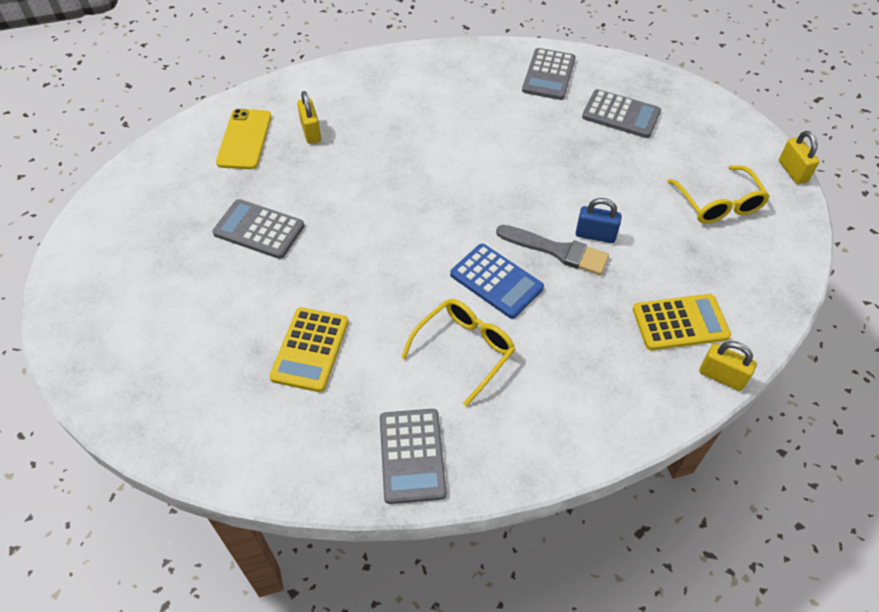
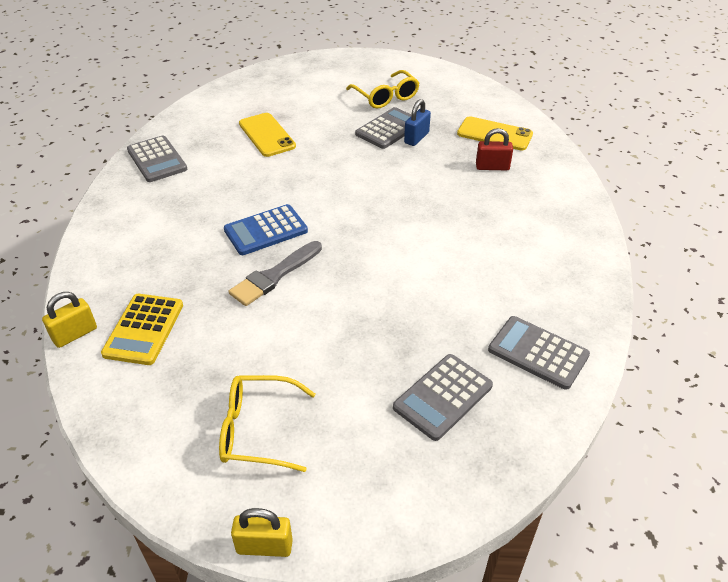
camera: 110 degrees right, 10 degrees down
yellow calculator [269,307,348,392] -> yellow phone [239,113,296,157]
yellow padlock [297,91,321,144] -> red padlock [476,128,513,170]
grey calculator [380,409,446,504] -> grey calculator turned 135 degrees counterclockwise [127,136,187,182]
yellow glasses [401,299,515,406] -> yellow glasses moved to [346,70,419,109]
blue padlock [576,198,622,243] -> blue padlock moved to [404,99,431,146]

